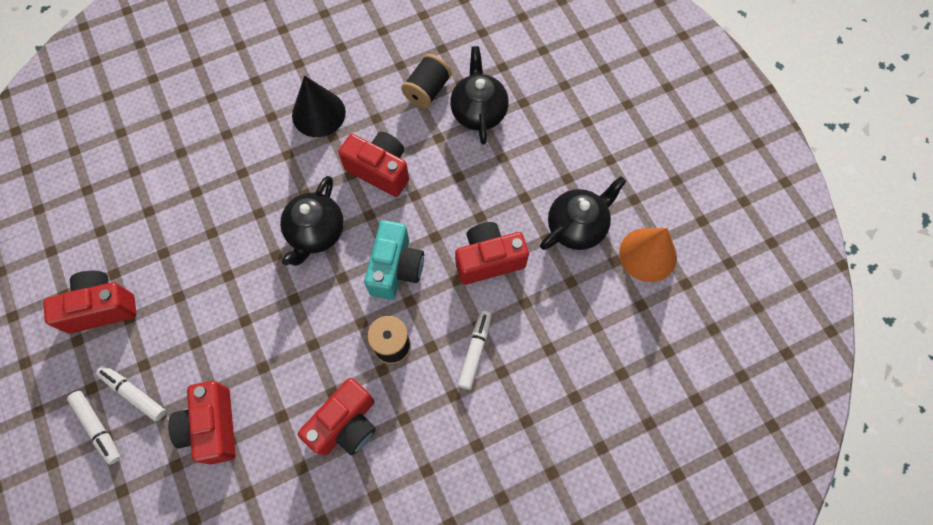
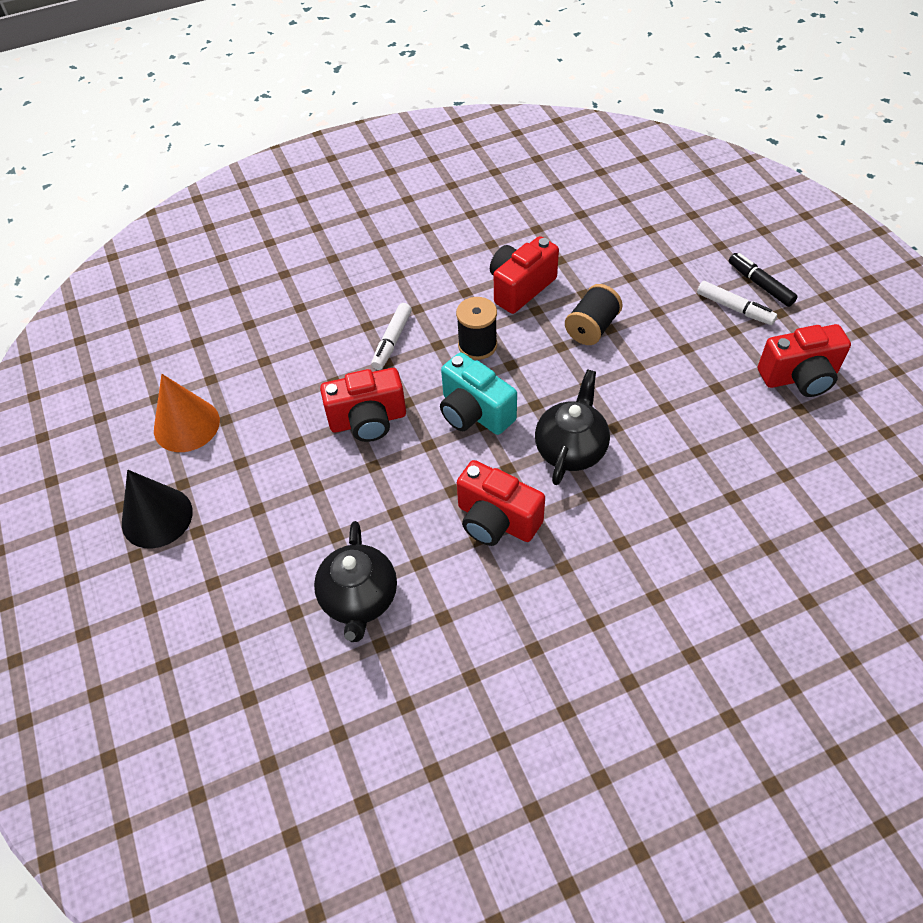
camera: 175 degrees left, 15 degrees down
white marker [67,391,120,465] -> black marker [729,253,798,307]
red camera [168,381,236,464] -> none
black cone [292,76,346,137] -> black cone moved to [122,470,193,548]
turquoise camera [364,220,424,300] -> turquoise camera turned 60 degrees counterclockwise [440,352,517,435]
black spool [401,54,452,109] -> black spool moved to [565,284,623,345]
black teapot [540,176,626,250] -> none

